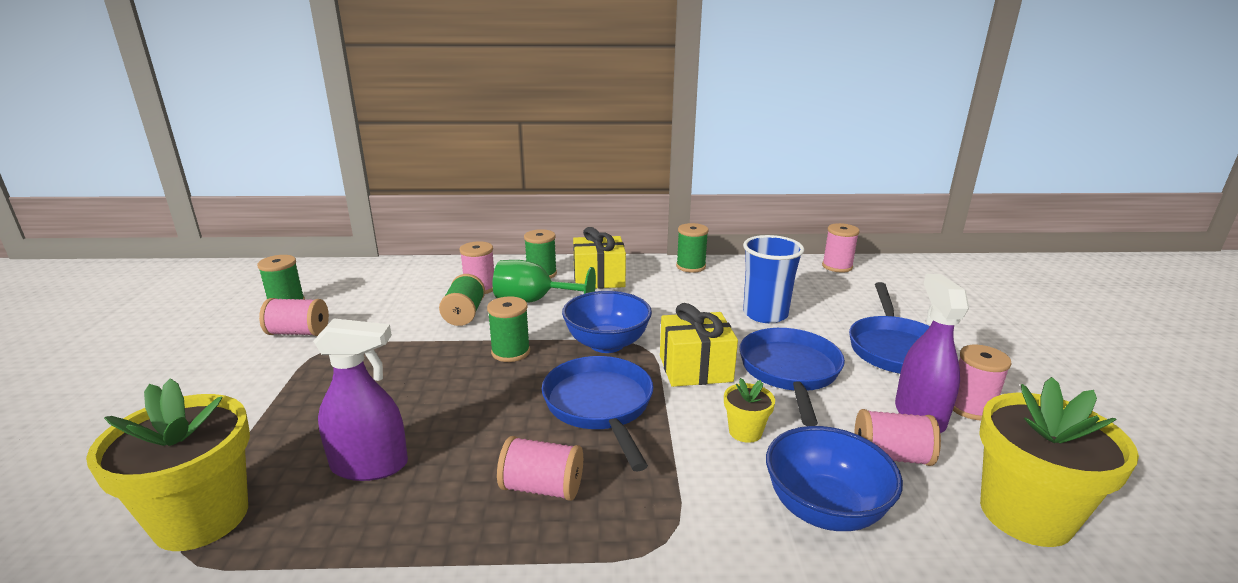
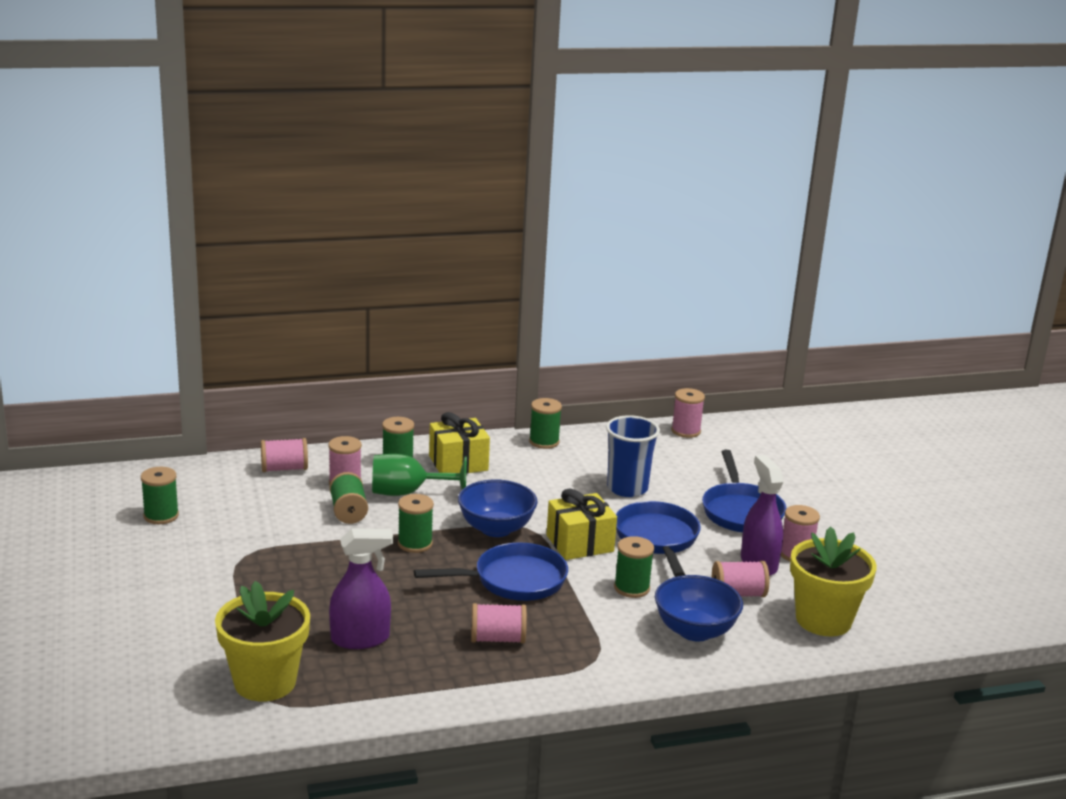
camera: 15 degrees left, 0 degrees up
pink spool [259,298,329,336] -> pink spool moved to [261,438,308,472]
blue pan [542,356,653,472] -> blue pan turned 105 degrees clockwise [414,542,568,601]
yellow flower pot [724,378,775,443] -> green spool [614,536,654,598]

